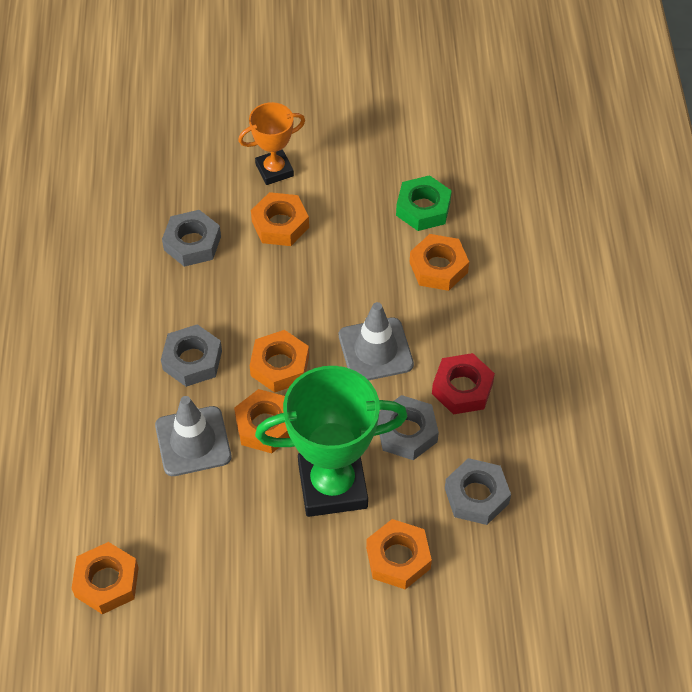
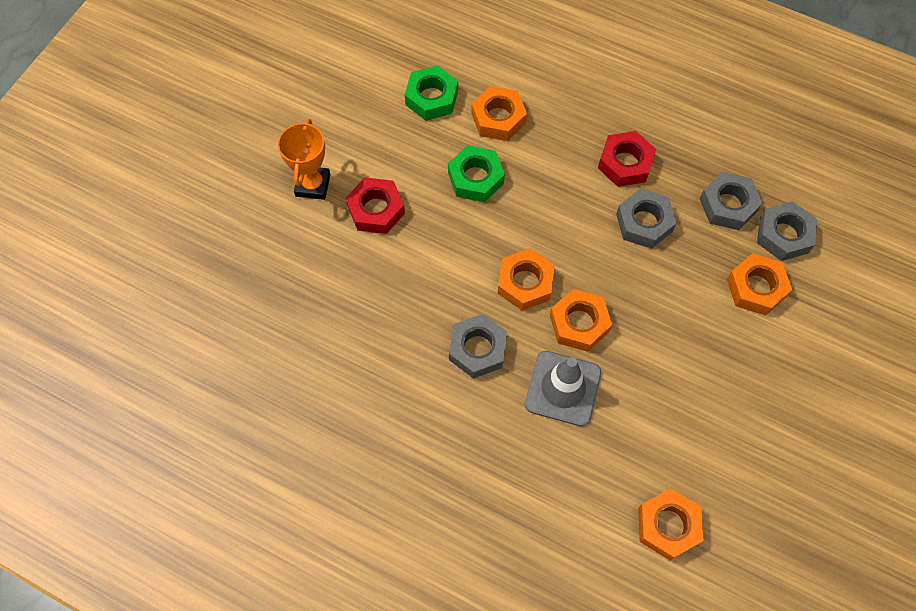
camera: 60 degrees left, 10 degrees up
grey nut [162,210,221,267] -> grey nut moved to [757,201,817,261]
orange nut [251,192,309,246] -> red nut [346,177,405,234]
green trophy [255,366,408,517] -> none
grey traffic cone [339,302,414,381] -> none
none -> green nut [448,145,505,202]

